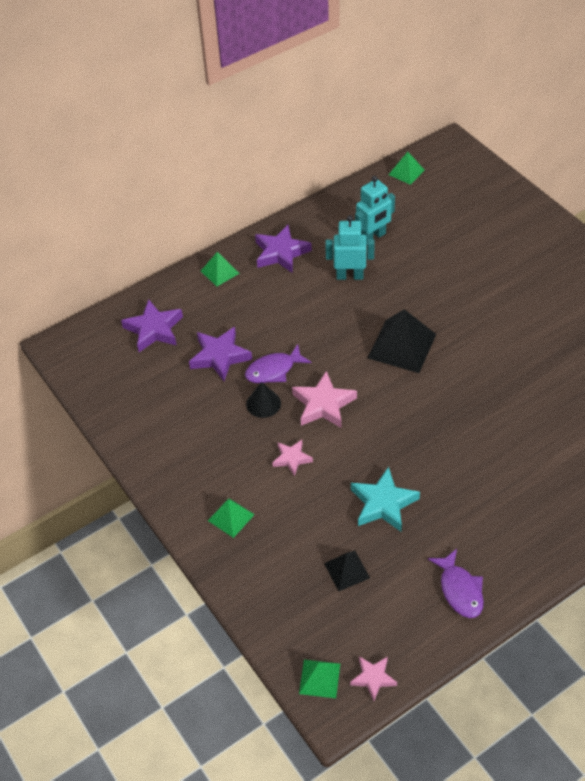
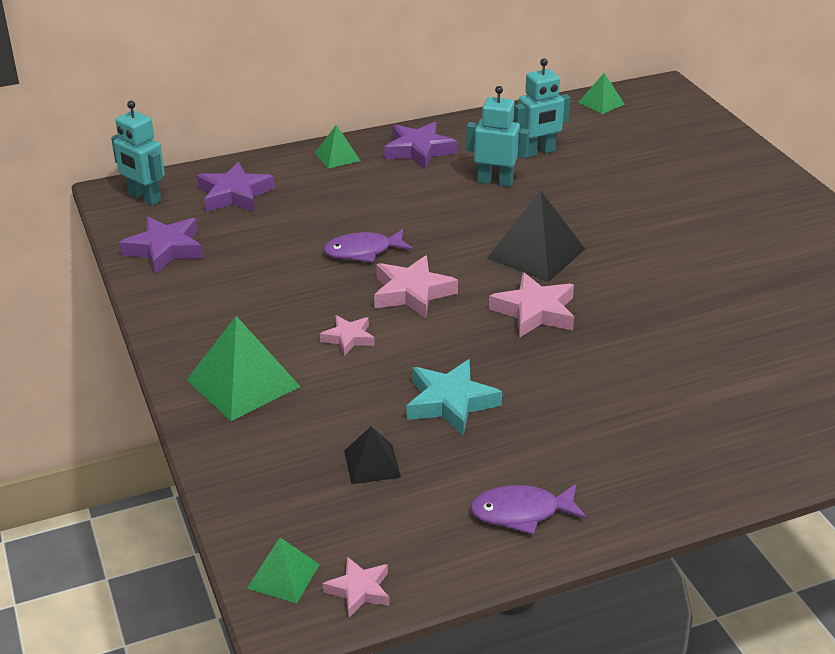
camera: 10 degrees right, 15 degrees down
purple star [189,327,252,381] -> purple star moved to [119,216,203,274]
green pyramid [208,498,255,538] -> green pyramid [187,316,301,421], size x1.80
black cone [246,382,281,418] -> none
purple fish [428,549,484,618] -> purple fish turned 90 degrees clockwise [470,484,587,535]
none -> turquoise robot [111,101,165,205]
none -> pink star [489,273,574,338]

